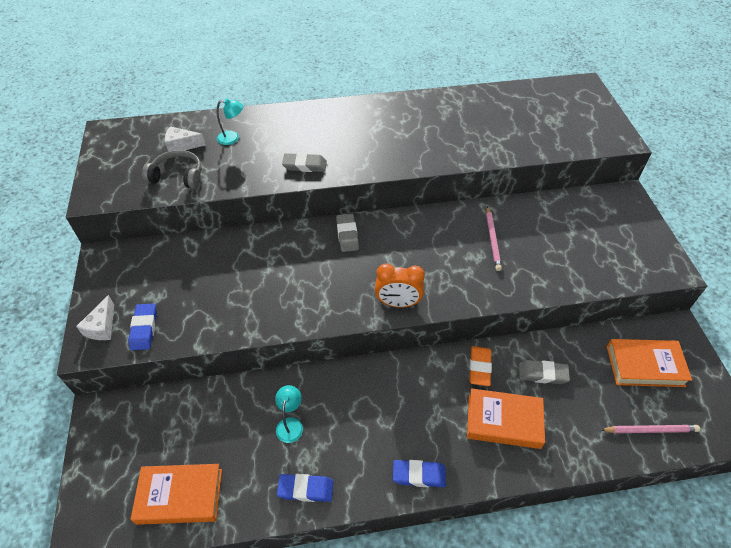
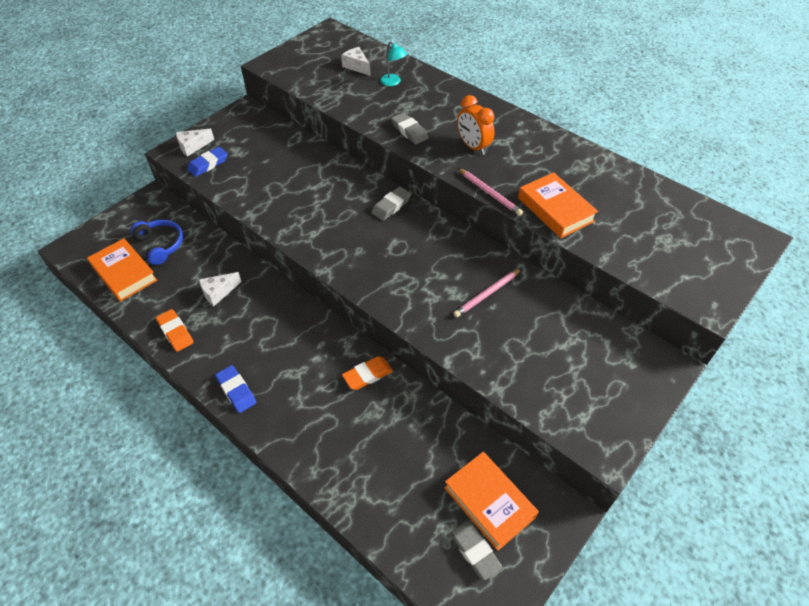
camera: 50 degrees right, 0 degrees up
grey headphones [142,150,202,189] -> none
turquoise lamp [275,385,303,443] -> white cheese [199,272,242,306]
blue eraser [277,474,333,502] -> orange eraser [156,309,194,352]
orange clock [375,264,425,308] -> orange clock moved to [457,95,494,155]
orange book [467,388,545,449] -> orange book moved to [518,172,598,238]
grey eraser [519,360,570,384] -> grey eraser moved to [450,521,502,580]
pink pencil [601,425,700,433] -> pink pencil moved to [458,168,523,216]
none -> blue headphones [130,220,183,265]

